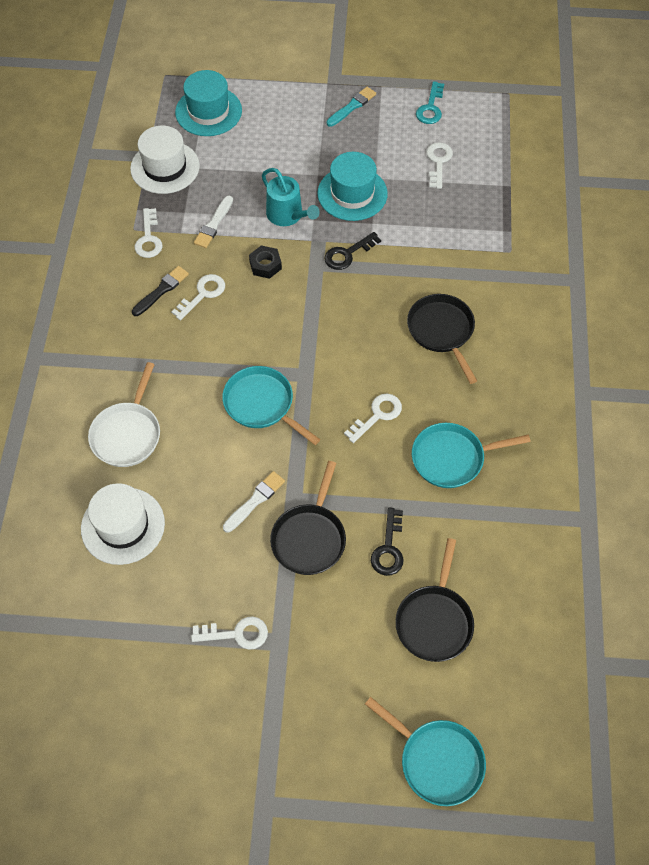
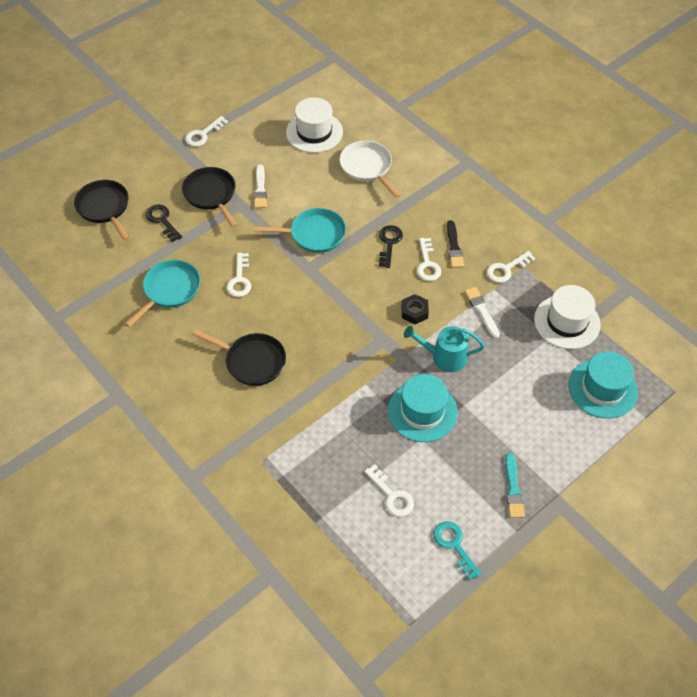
camera: 135 degrees right, 5 degrees down
white key [135,208,163,258] -> white key turned 75 degrees counterclockwise [487,251,535,283]
black key [324,232,381,270] -> black key moved to [379,225,403,268]
turquoise pan [365,697,486,806] -> none

